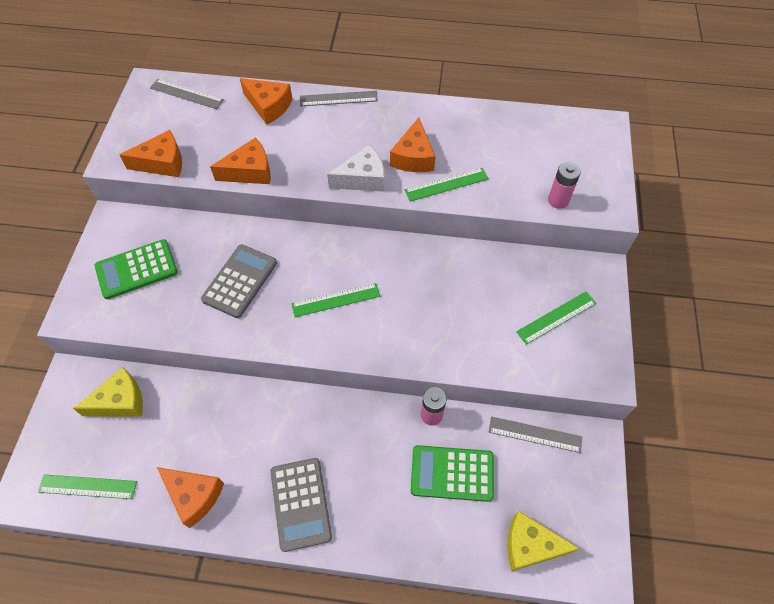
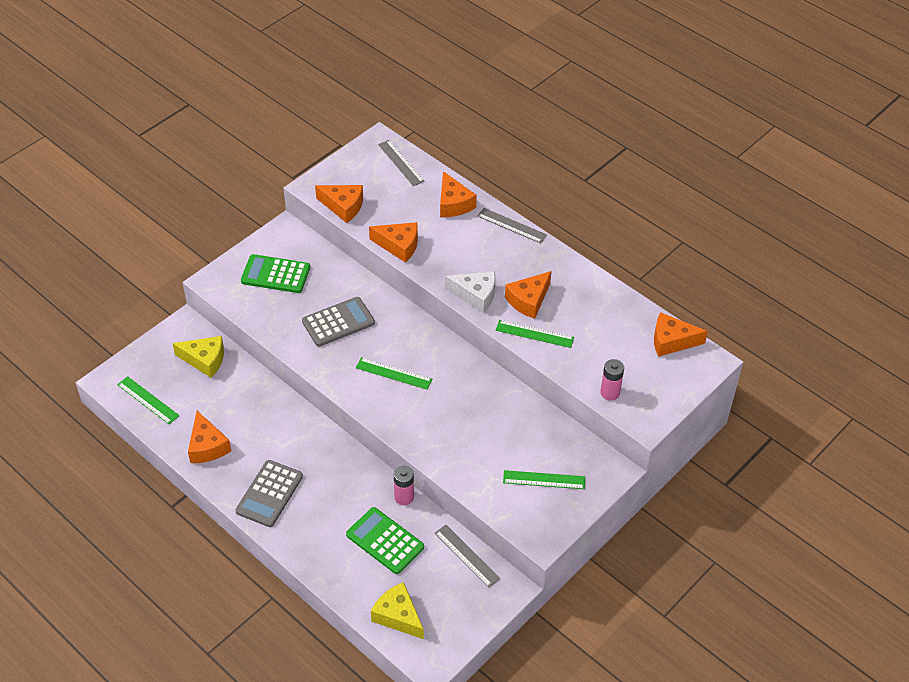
camera: 35 degrees right, 10 degrees down
none -> orange cheese [654,312,708,357]

